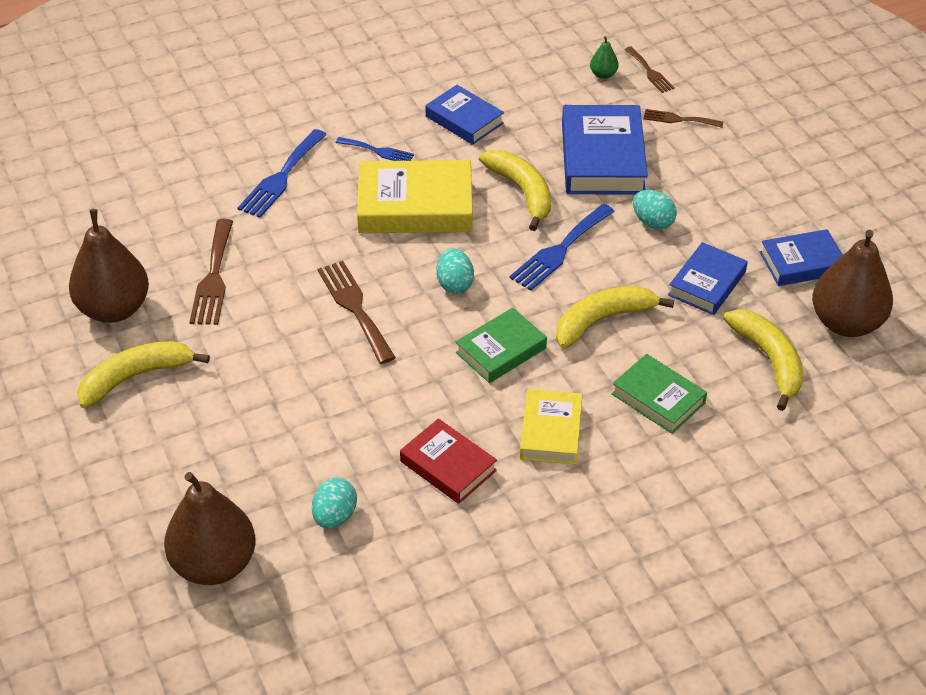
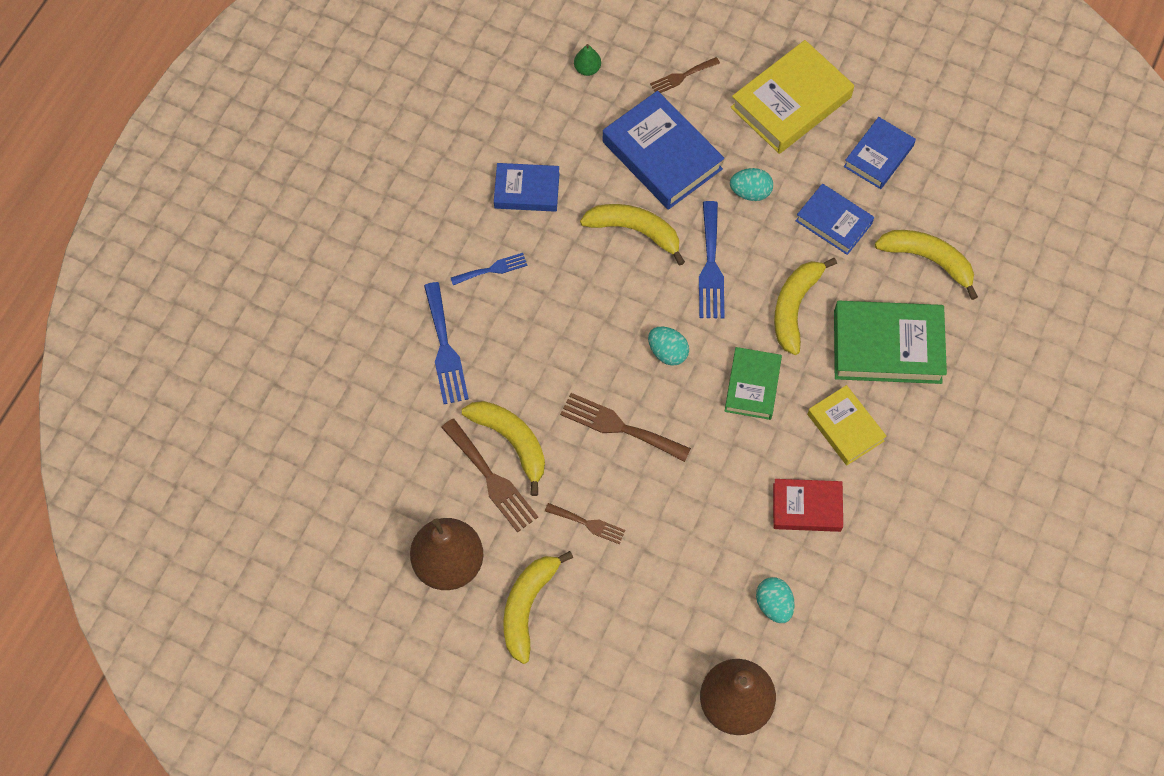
camera: 40 degrees left, 20 degrees up
yellow book [357,160,473,233] -> yellow book moved to [731,40,854,154]
green book [612,354,707,434] -> green book [834,301,947,384], size x1.64
brown fork [624,47,675,93] -> brown fork moved to [545,503,625,545]
blue book [668,242,748,315] -> blue book turned 45 degrees counterclockwise [796,184,874,255]
brown pear [812,230,893,337] -> none
none -> yellow banana [462,401,545,496]

